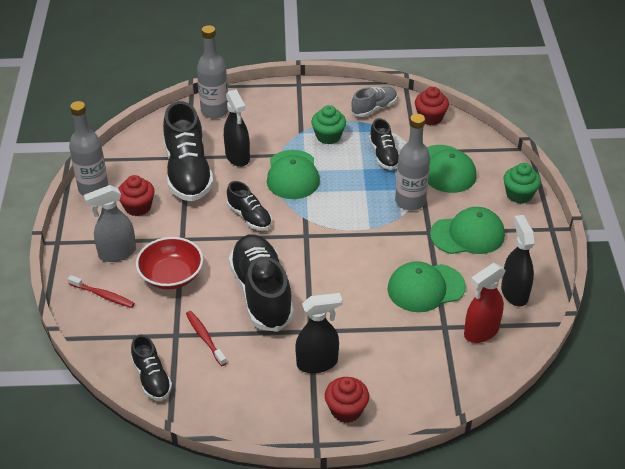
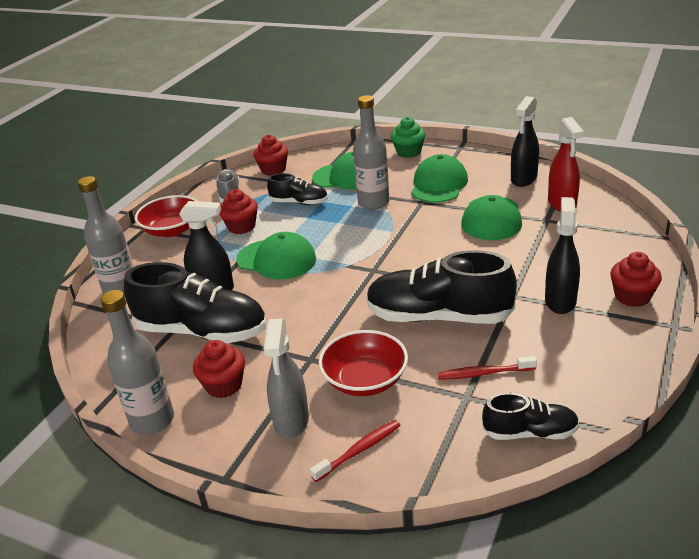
camera: 60 degrees left, 10 degrees down
black shoe [227,181,272,230] -> none
green cupcake [311,105,346,144] -> red cupcake [220,189,258,234]
black spray bottle [501,215,535,306] -> black spray bottle turned 75 degrees counterclockwise [511,96,539,187]
none -> red bowl [135,195,197,237]

